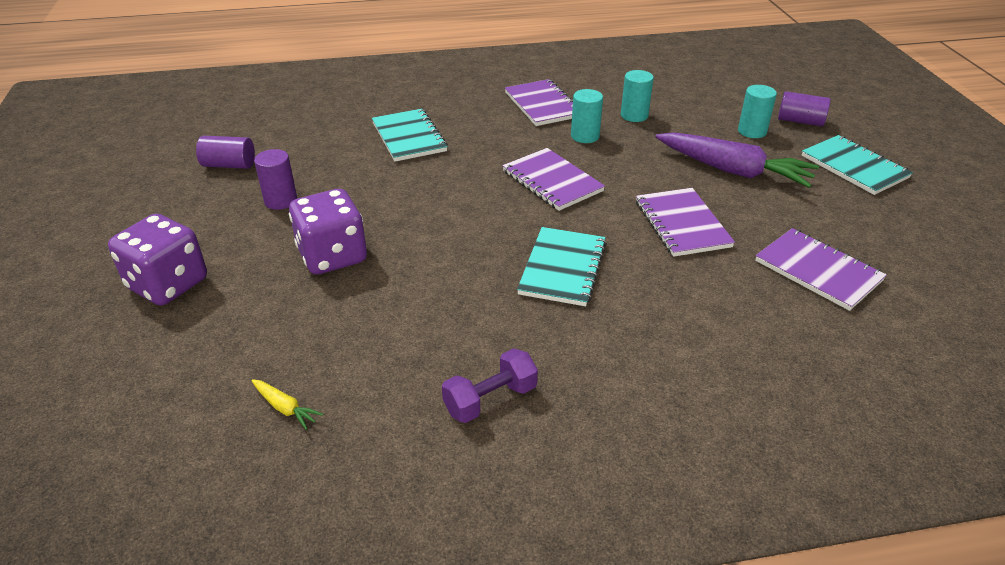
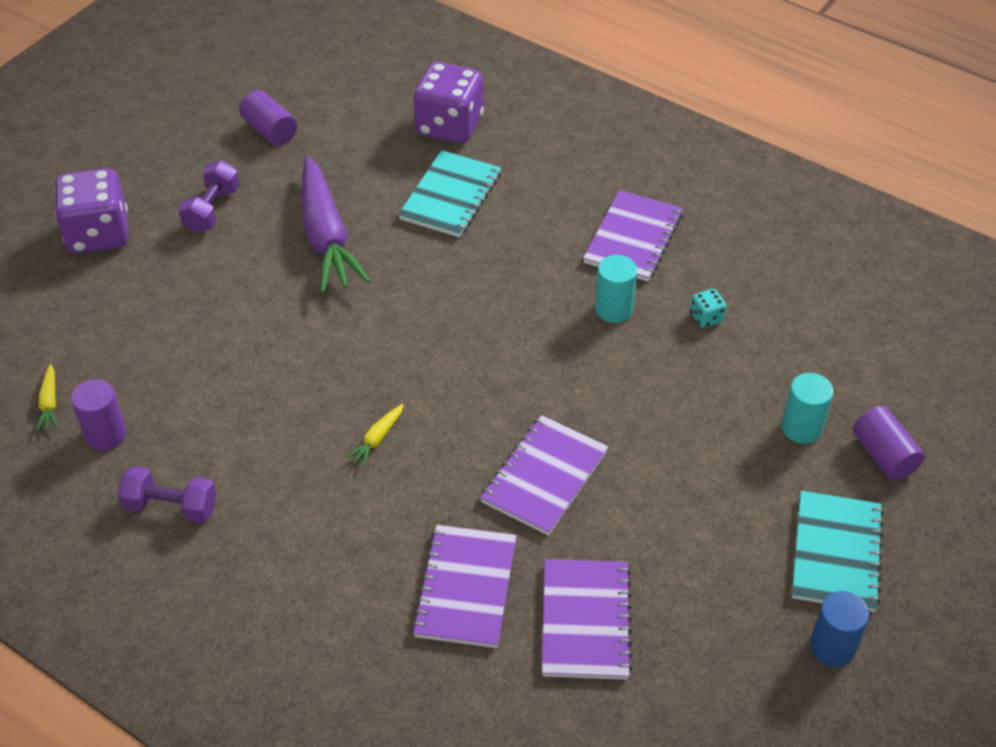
camera: 45 degrees right, 10 degrees up
purple cylinder [254,149,297,210] -> purple cylinder moved to [71,379,126,450]
purple dice [289,189,367,275] -> purple dice moved to [413,62,484,144]
purple notebook [502,148,605,211] -> purple notebook moved to [412,525,517,648]
turquoise notebook [517,227,607,306] -> yellow carrot [346,404,404,467]
turquoise cylinder [621,70,654,122] -> turquoise dice [690,289,726,328]
purple carrot [655,132,819,188] -> purple carrot moved to [301,156,370,293]
none -> purple dumbbell [178,160,240,233]
none -> blue cylinder [810,591,869,667]

